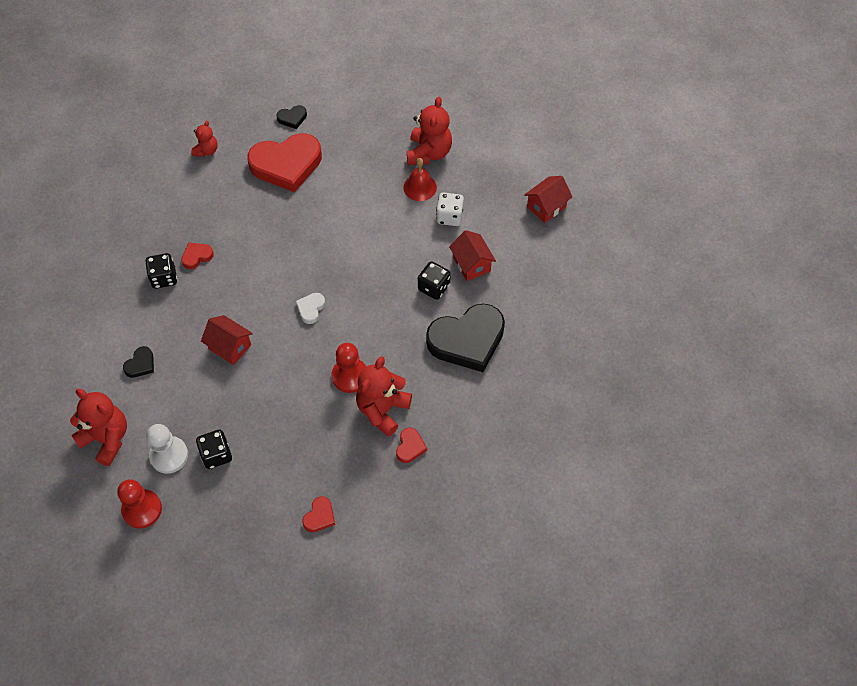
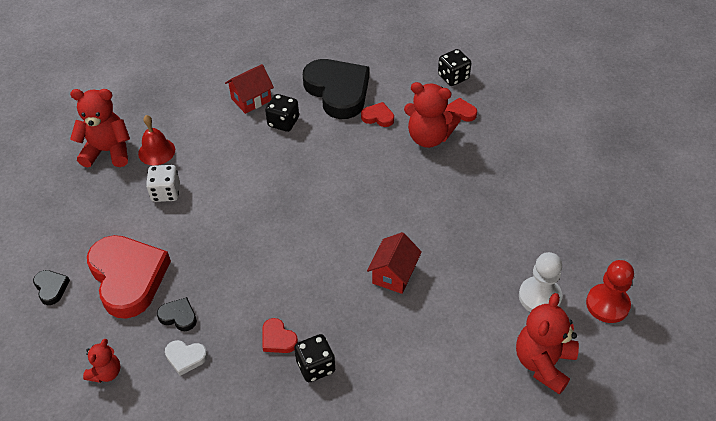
camera: 100 degrees left, 10 degrees down
black heart [123,346,154,378] -> black heart moved to [157,297,197,331]
red teddy bear [191,121,218,157] -> red teddy bear turned 105 degrees clockwise [83,339,120,383]
black dice [196,430,232,469] -> black dice moved to [438,49,471,86]
white heart [296,293,325,324] -> white heart moved to [165,340,208,376]
red heart [302,496,335,532] -> red heart moved to [361,102,394,127]
red pawn [332,343,366,393] -> none
white dice [436,193,464,226] -> white dice moved to [146,165,180,202]
red house [524,176,572,223] -> none

